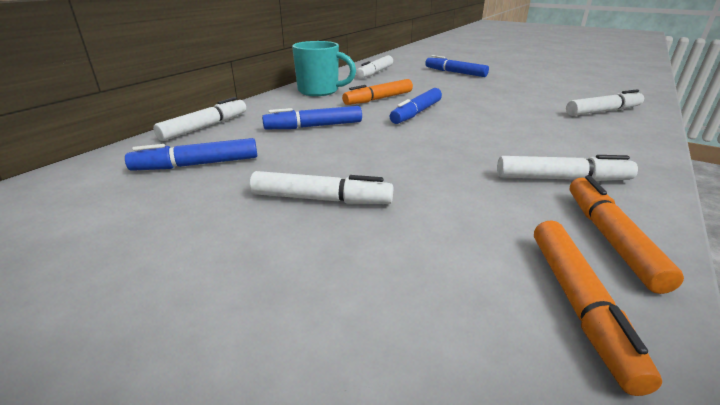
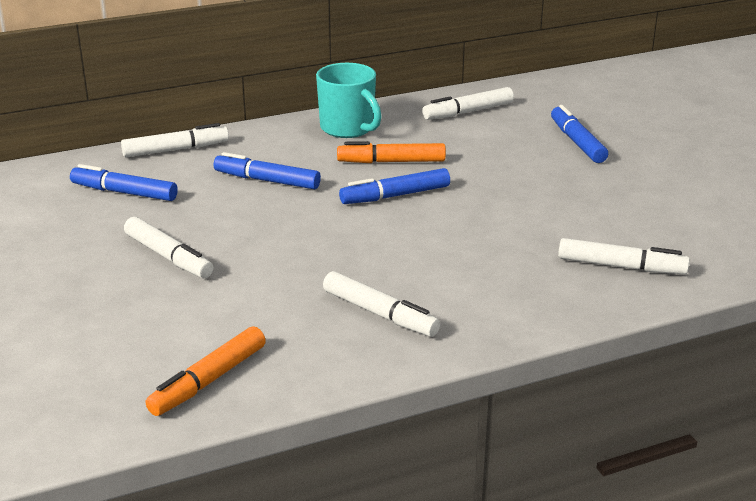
camera: 35 degrees right, 0 degrees up
orange marker [570,176,684,294] -> none

